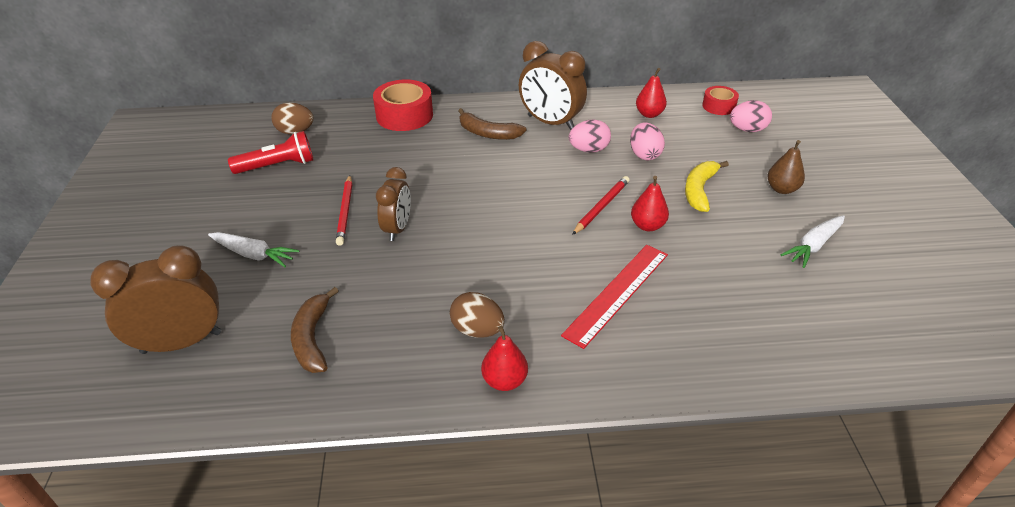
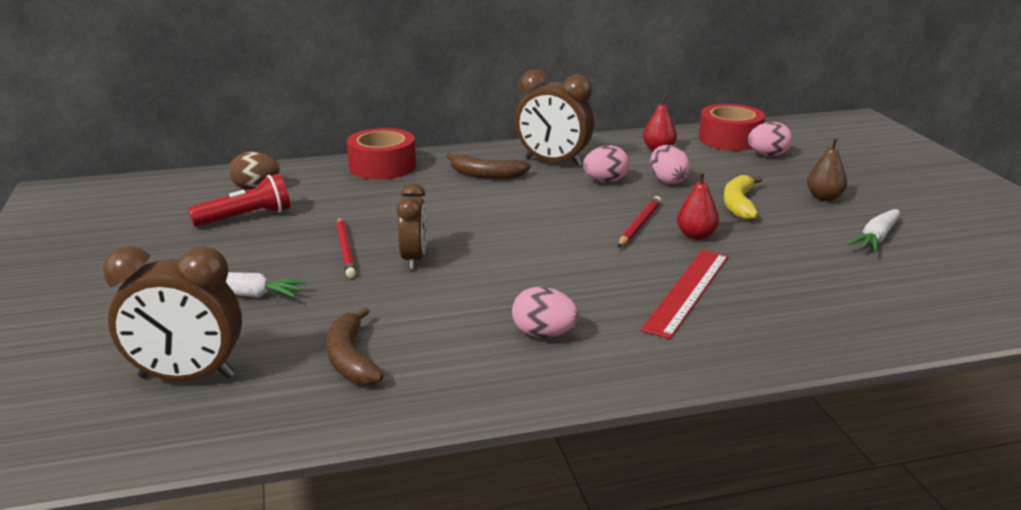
camera: 10 degrees left, 15 degrees down
brown clock [90,245,221,354] -> brown clock turned 150 degrees counterclockwise [103,246,242,381]
brown egg [450,292,504,338] -> pink egg [512,287,579,338]
red pear [481,326,528,391] -> none
red tape [702,86,739,115] -> red tape [699,104,765,150], size x1.72

